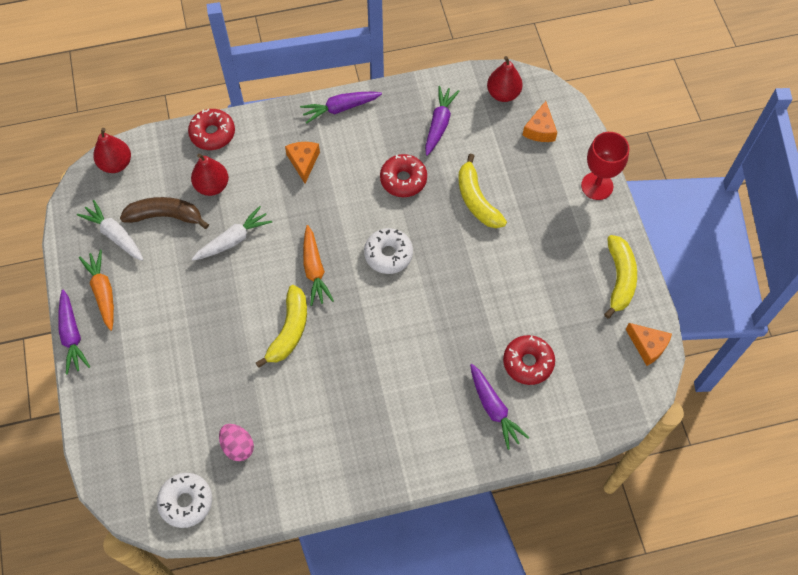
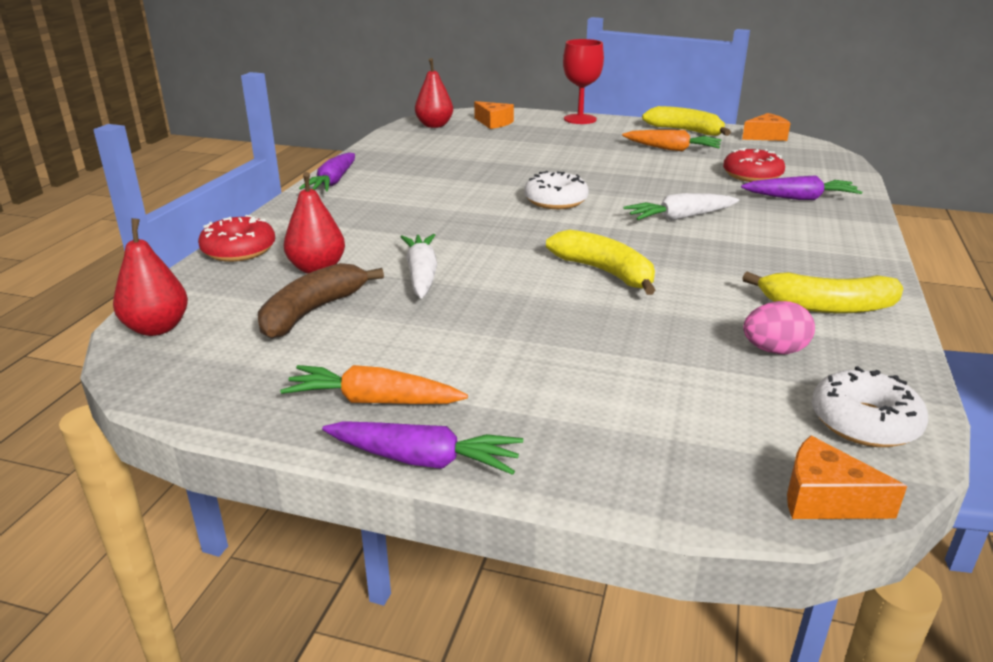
camera: 60 degrees left, 35 degrees down
white carrot [77,200,143,261] -> white carrot moved to [623,193,739,221]
orange cheese [285,142,320,183] -> orange cheese moved to [787,435,907,519]
orange carrot [303,225,334,306] -> orange carrot moved to [622,130,722,151]
red donut [380,154,427,197] -> none
purple carrot [425,86,459,156] -> none
yellow banana [458,154,507,228] -> yellow banana moved to [742,272,903,313]

